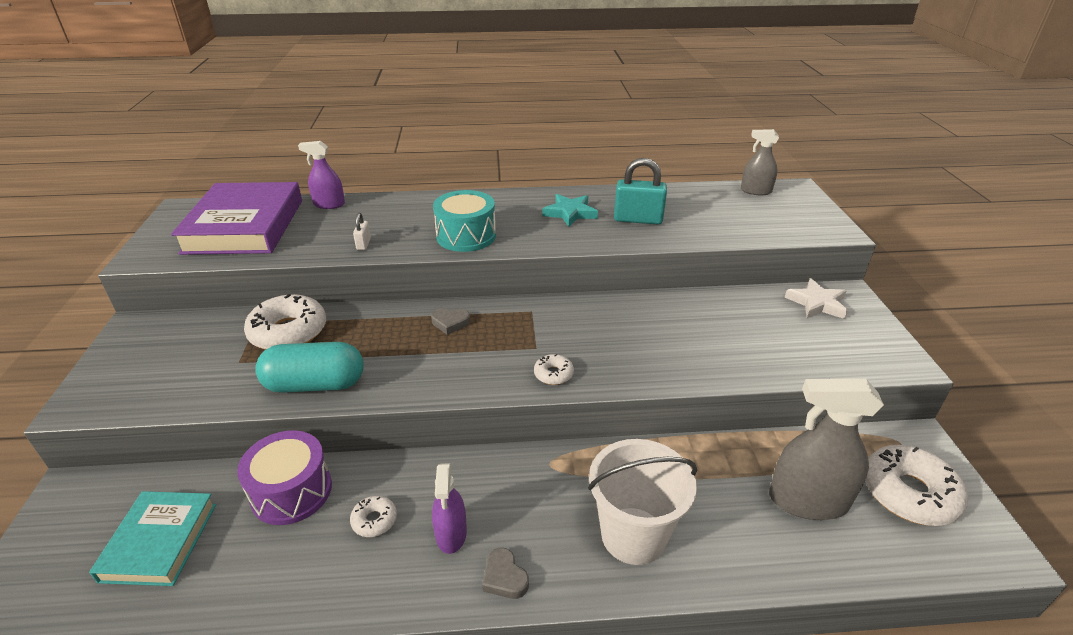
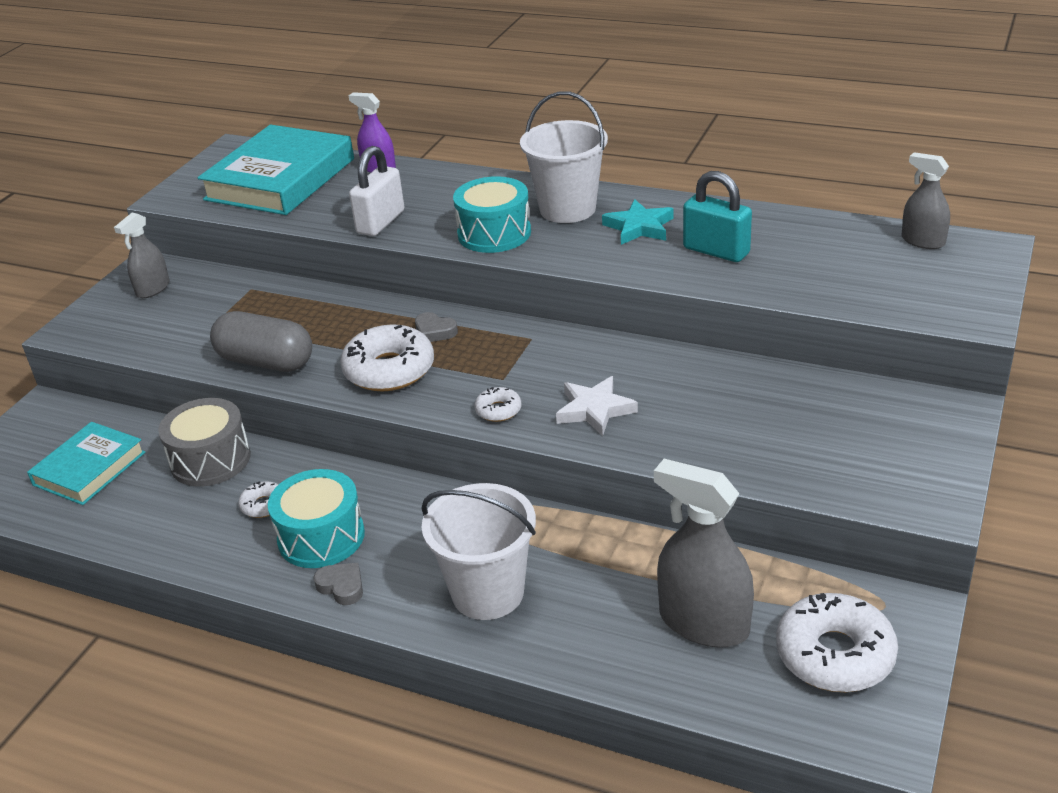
camera: 30 degrees right, 0 degrees up
purple book [171,182,302,255] -> turquoise book [198,125,354,215]
purple drum [237,430,332,525] -> grey drum [158,398,251,487]
white donut [244,294,326,350] -> white donut moved to [340,324,434,391]
turquoise capsule [255,342,364,393] -> grey capsule [210,311,312,372]
white padlock [353,213,371,250] -> white padlock [349,146,405,236], size x2.02
purple spray bottle [432,463,467,554] -> turquoise drum [268,469,365,568]
grey heart [482,548,529,599] -> grey heart turned 135 degrees clockwise [313,563,363,605]
white star [784,278,848,319] -> white star moved to [556,376,638,436]
none -> grey spray bottle [114,212,170,298]
none -> white bucket [520,91,608,223]

